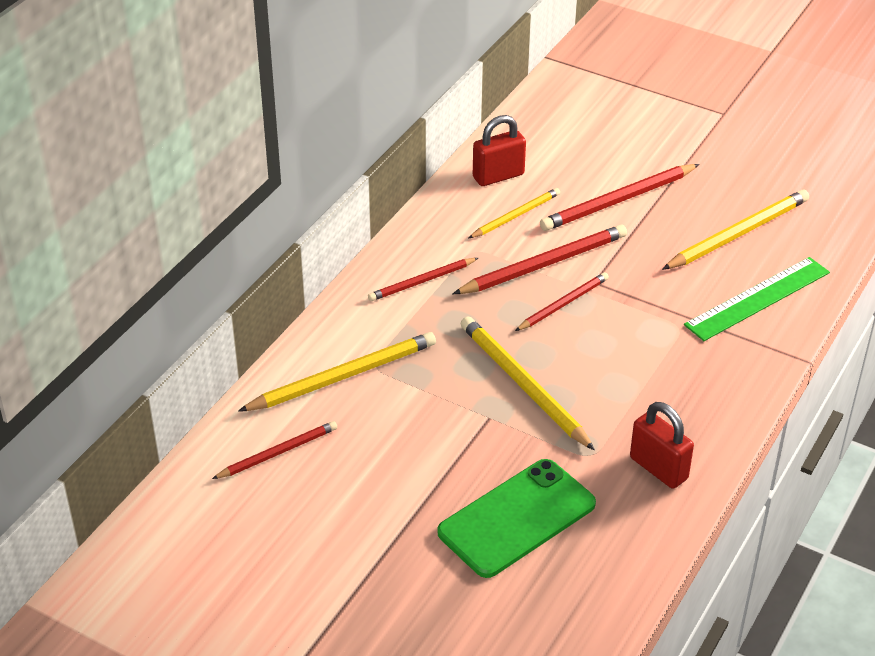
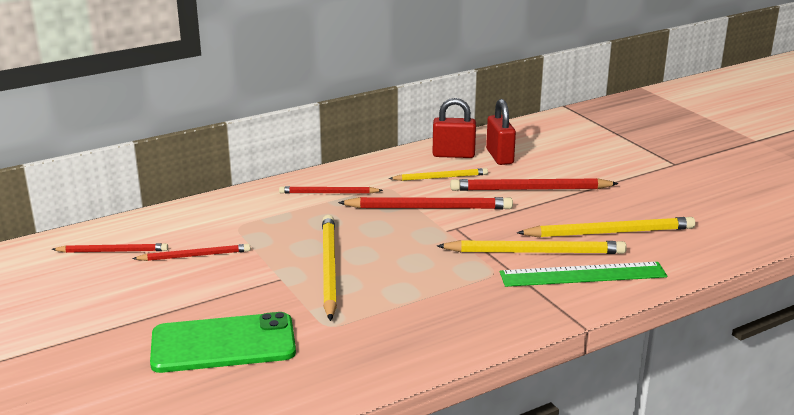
camera: 30 degrees right, 15 degrees down
yellow pencil [238,332,436,412] -> yellow pencil moved to [437,240,627,254]
red pencil [515,272,609,331] -> red pencil moved to [132,244,251,261]
red padlock [630,402,694,489] -> red padlock moved to [486,99,516,165]

